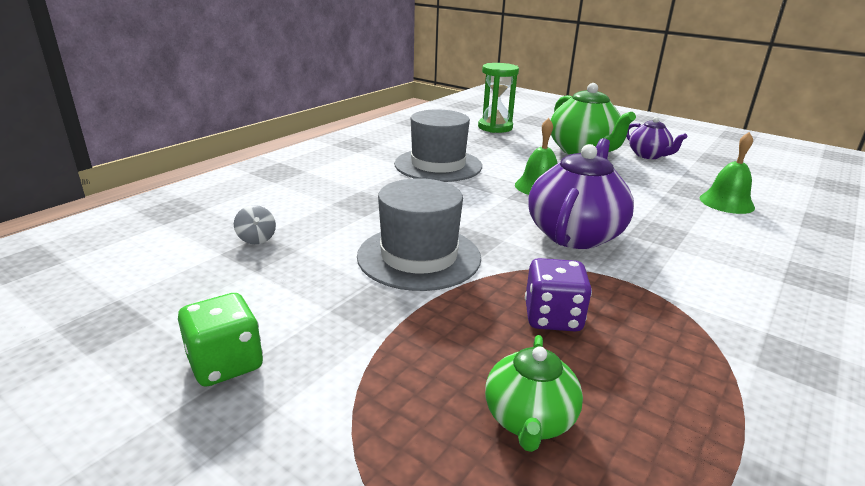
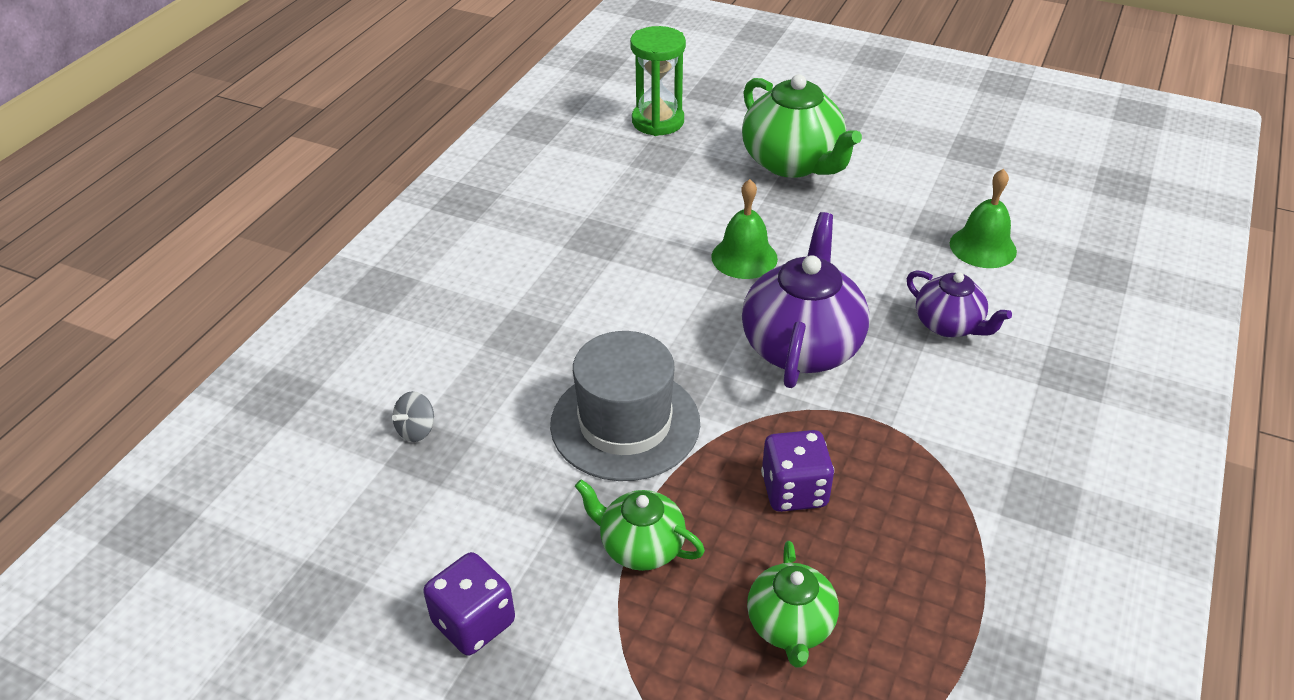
camera: 10 degrees left, 15 degrees up
green dice [178,293,263,387] -> purple dice [423,552,515,656]
grey spinning top [234,205,276,244] -> grey spinning top turned 75 degrees clockwise [392,391,434,442]
grey hat [394,109,482,182] -> none
purple teapot [626,117,687,159] -> purple teapot moved to [907,270,1012,337]
none -> green teapot [575,479,705,571]

